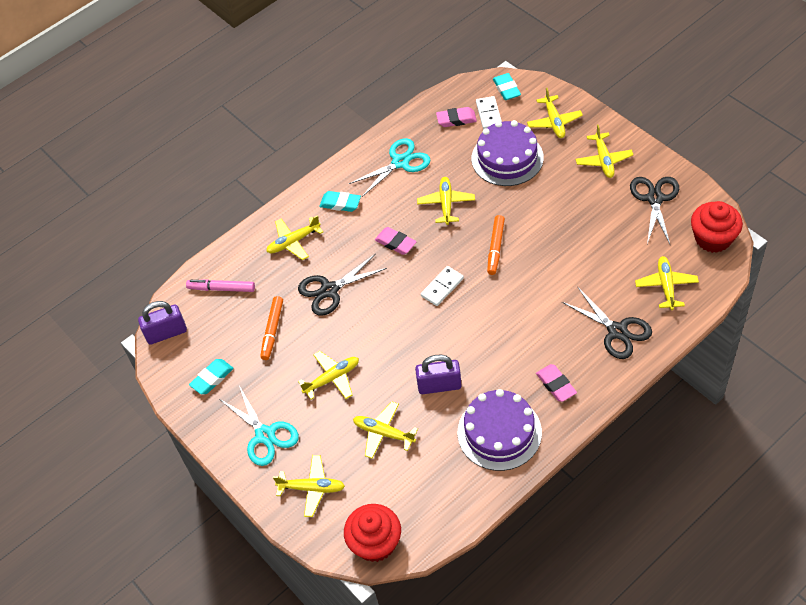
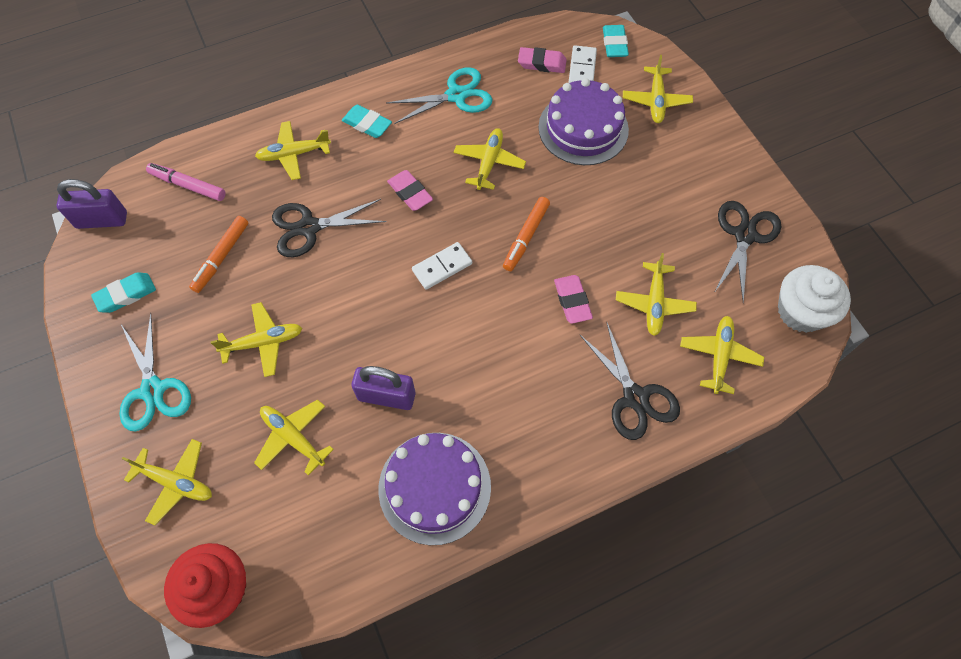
camera: 10 degrees right, 10 degrees up
pink eraser [536,364,577,402] -> pink eraser moved to [554,275,593,324]
yellow plane [575,125,633,178] -> yellow plane moved to [616,253,697,336]
red cupcake [691,201,743,253] -> white cupcake [778,265,851,333]

